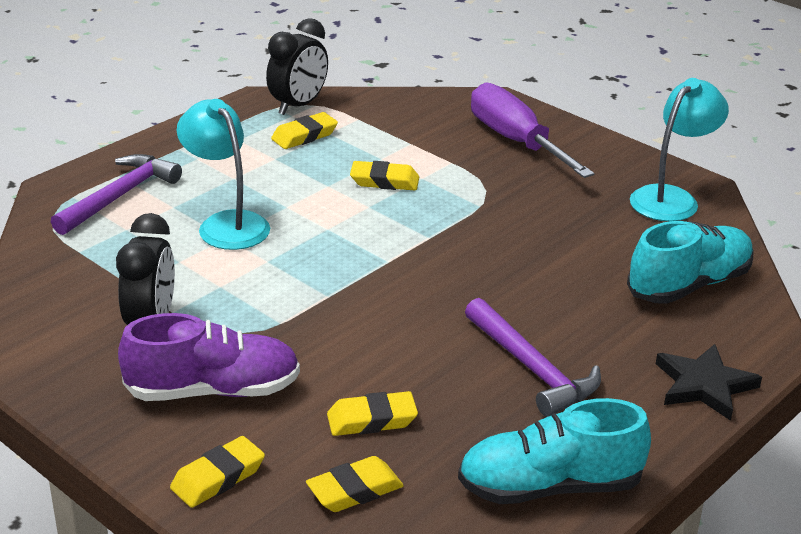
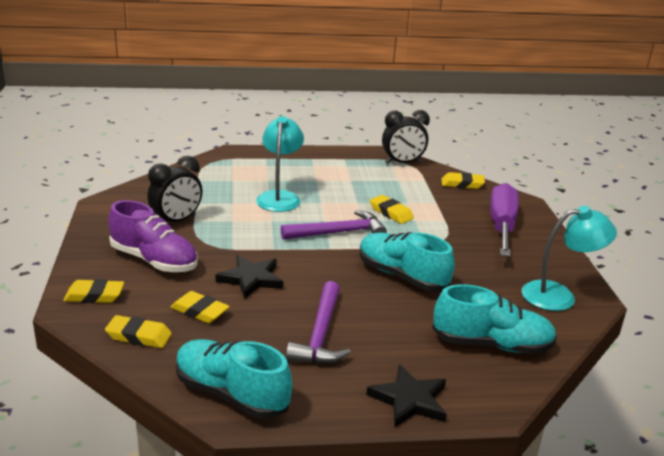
camera: 40 degrees right, 5 degrees down
purple hammer [51,154,182,235] -> purple hammer moved to [281,210,387,240]
yellow eraser [271,112,338,149] -> yellow eraser moved to [442,172,485,189]
none -> black star [216,255,283,299]
none -> turquoise shoe [360,232,455,291]

